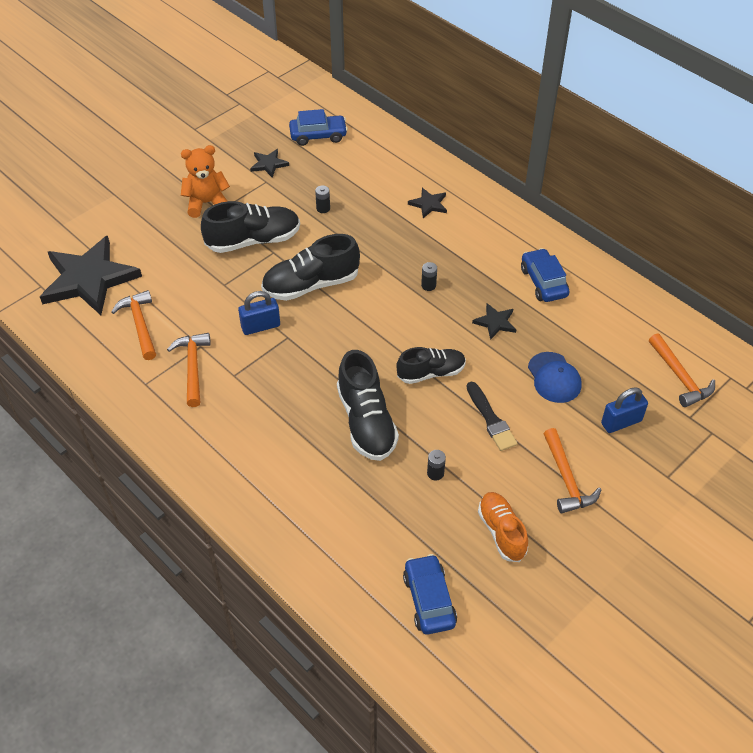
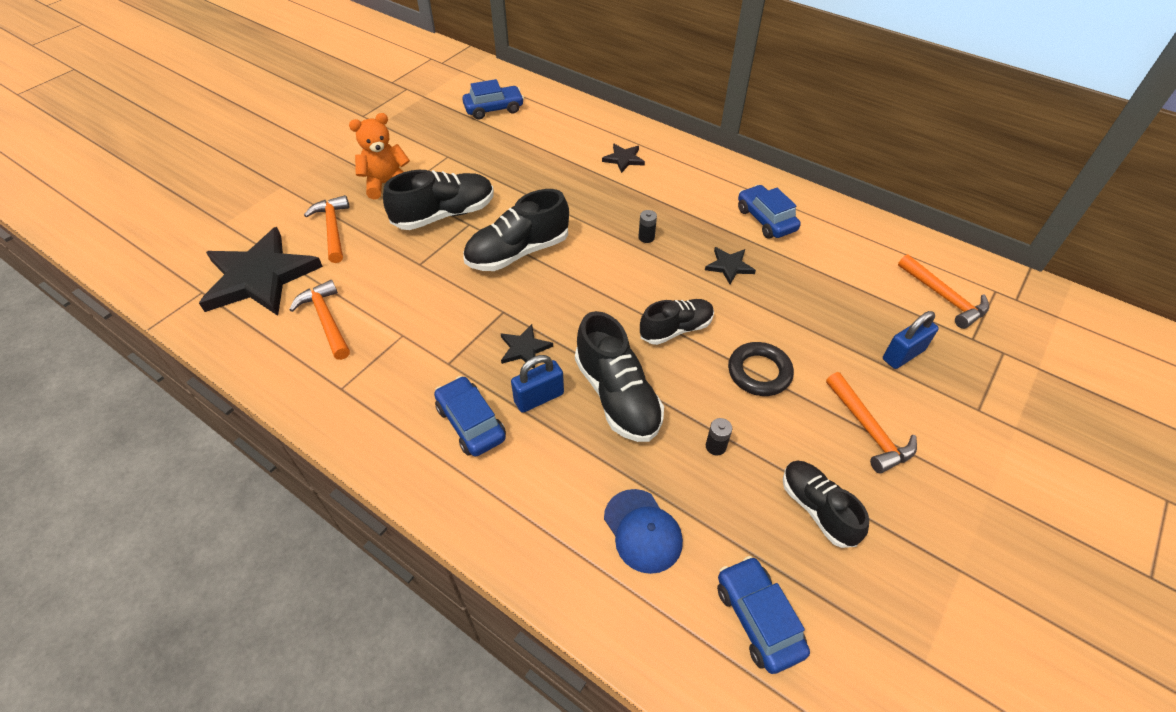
camera: 10 degrees left, 0 degrees up
orange hammer [167,333,211,407] -> orange hammer moved to [304,195,349,263]
blue padlock [238,291,280,335] -> blue padlock moved to [511,355,564,413]
black star [250,149,289,178] -> black star moved to [501,324,553,369]
black battery [315,185,330,213] -> none
black brush [467,382,518,451] -> black ring [728,342,794,396]
orange shoe [478,492,528,562] -> black shoe [783,460,869,548]
blue cap [528,352,582,403] -> blue cap moved to [604,489,683,574]
none -> blue car [434,376,506,457]

